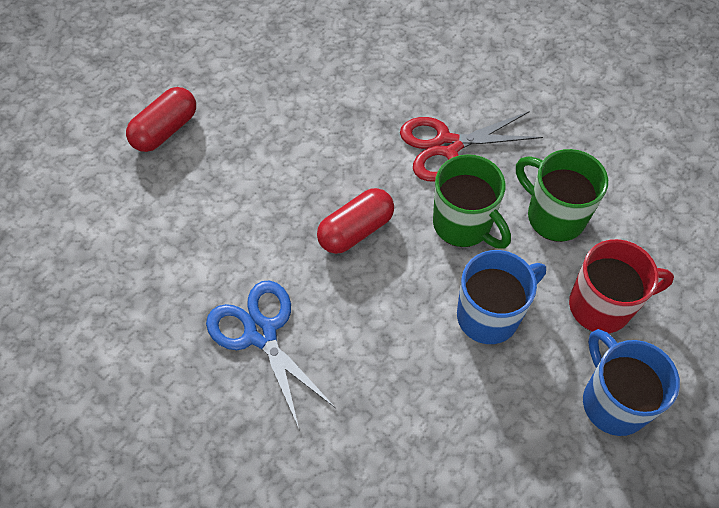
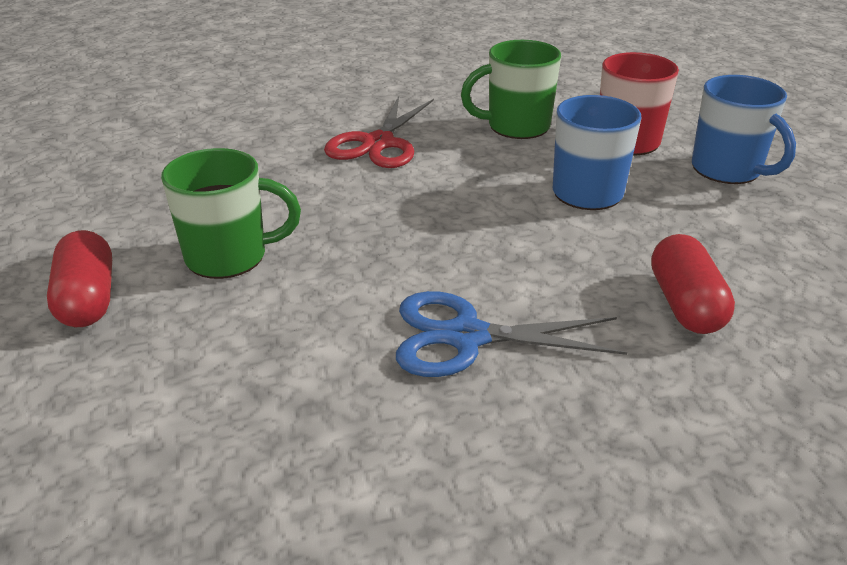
camera: 55 degrees left, 25 degrees down
red capsule [317,188,394,254] -> red capsule moved to [651,234,735,334]
green mug [433,154,511,249] -> green mug moved to [161,148,301,279]
blue mug [583,329,680,436] -> blue mug turned 135 degrees counterclockwise [692,75,796,184]

